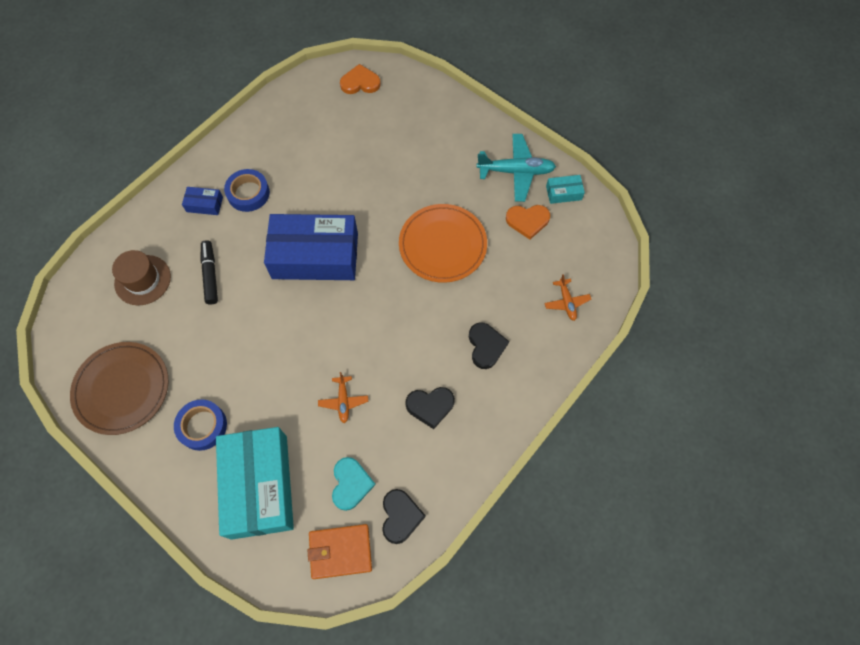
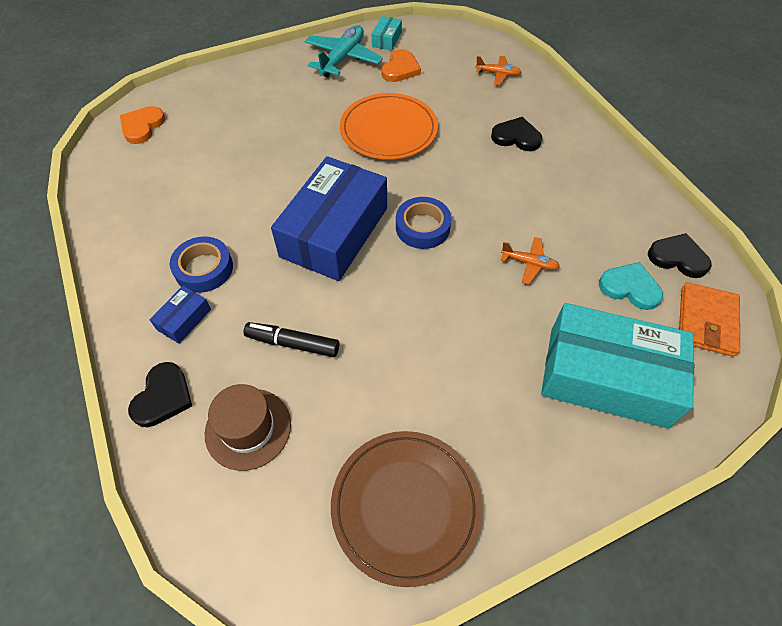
camera: 65 degrees left, 10 degrees down
blue tape [174,399,227,451] -> blue tape moved to [396,197,452,249]
black heart [405,387,455,429] -> black heart moved to [128,362,192,427]

